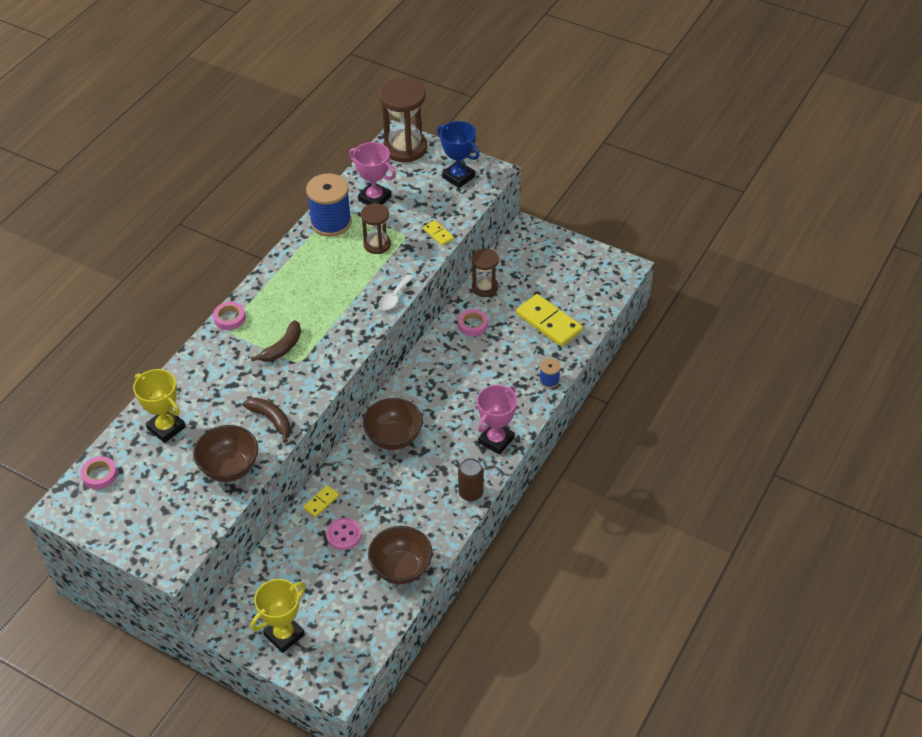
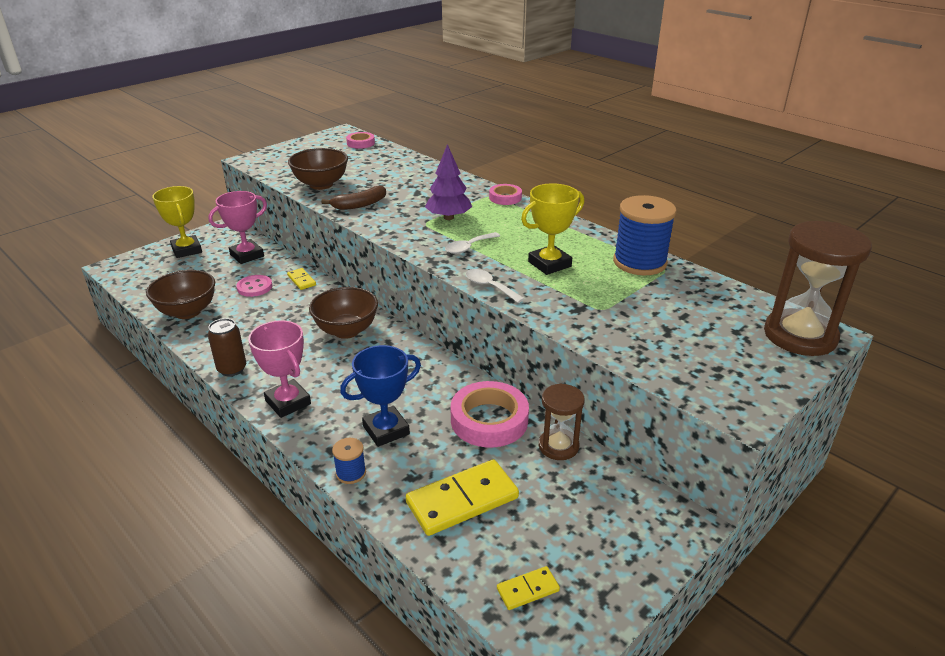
camera: 105 degrees right, 15 degrees down
yellow trophy [133,369,186,443] -> yellow trophy moved to [521,183,584,275]
brown banana [251,320,301,362] -> purple tree [425,144,472,220]
pink trophy [349,142,396,205] -> pink trophy moved to [209,191,267,264]
brown hourglass [361,203,391,254] -> none
yellow domino [423,220,454,246] -> yellow domino moved to [497,566,560,610]
blue trophy [437,121,480,188] -> blue trophy moved to [340,345,421,447]
pink tape [458,309,488,336] -> pink tape [451,381,529,447], size x1.82
none -> white spoon [445,232,500,254]

